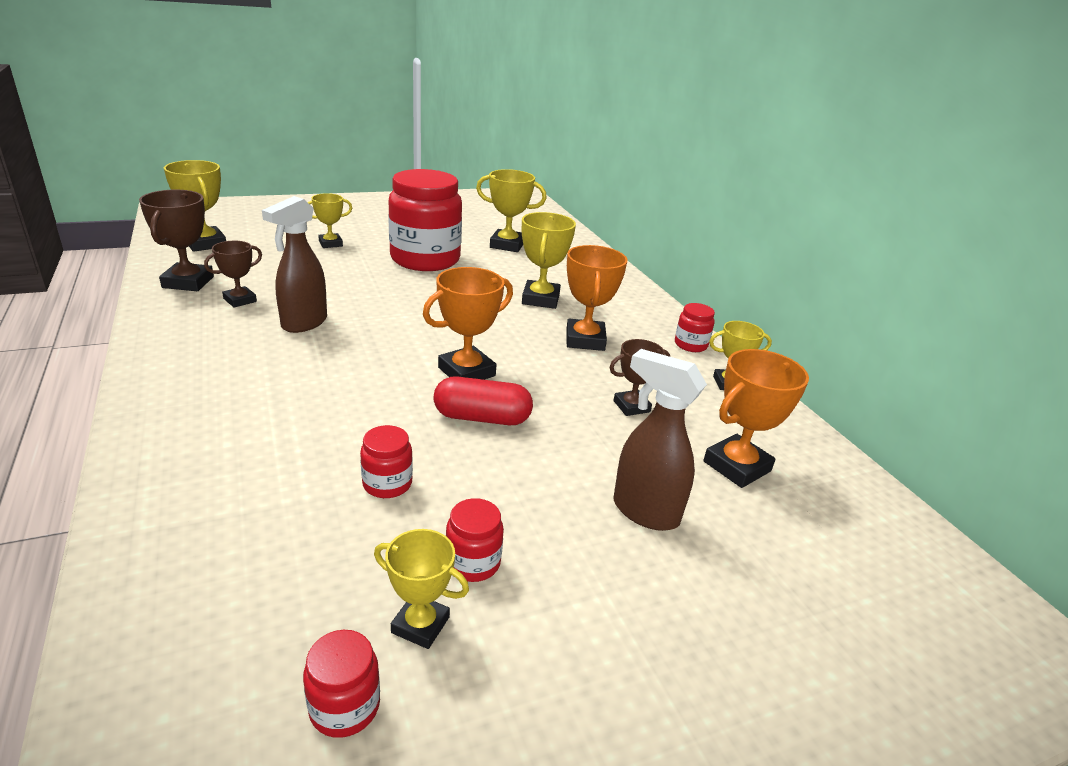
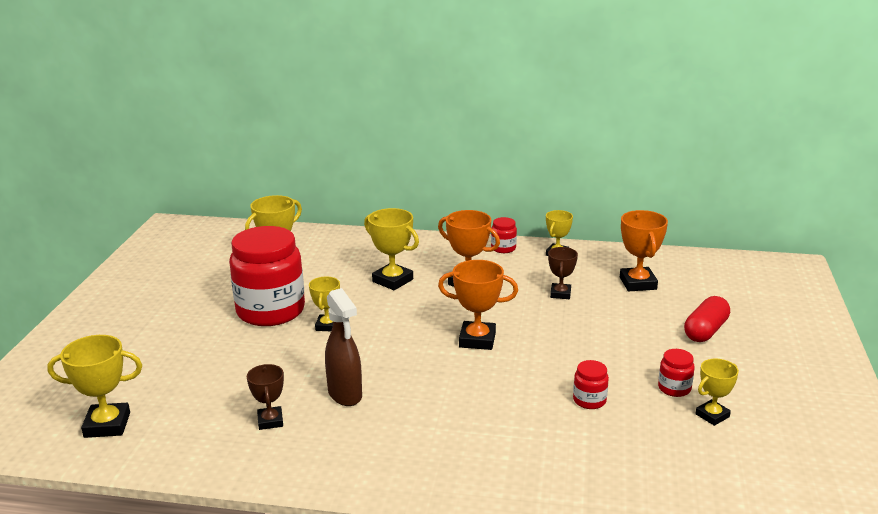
camera: 55 degrees left, 5 degrees down
brown trophy [139,190,214,291] -> none
red jar [303,630,380,738] -> none
yellow trophy [308,193,352,248] -> yellow trophy moved to [309,276,340,331]
orange trophy [423,267,513,380] -> orange trophy turned 75 degrees counterclockwise [438,260,518,350]
red capsule [434,376,533,425] -> red capsule moved to [684,296,730,342]
brown spray bottle [614,349,707,531] -> none

